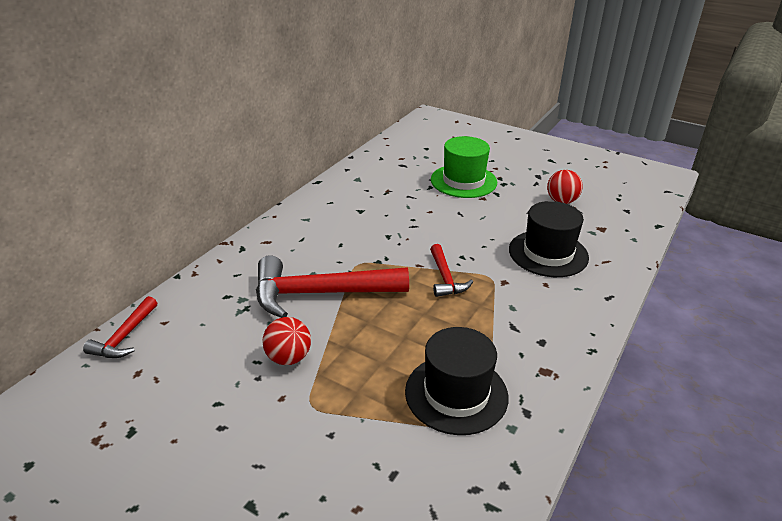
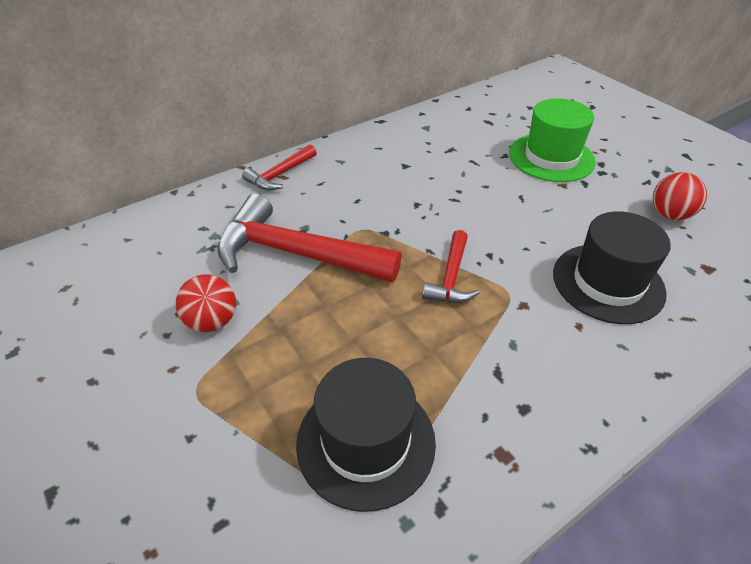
camera: 25 degrees right, 10 degrees up
red hammer [83,296,157,358] -> red hammer moved to [242,144,317,190]

